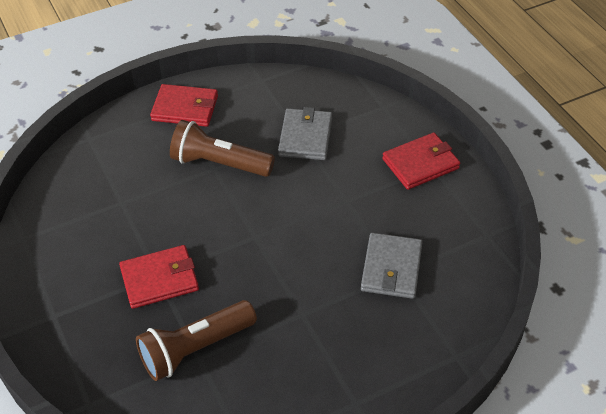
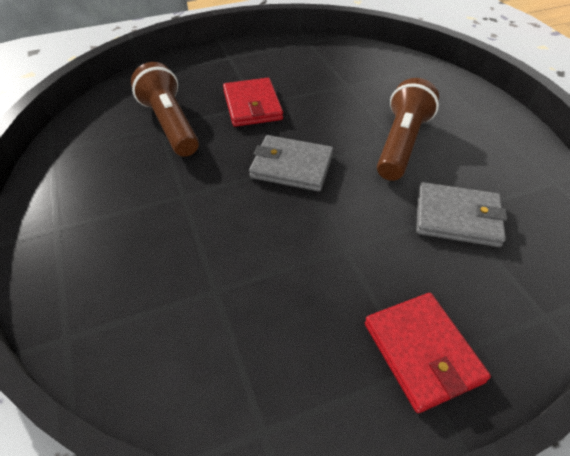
camera: 95 degrees right, 0 degrees up
red wallet [150,84,218,127] -> none
grey wallet [361,233,422,299] -> grey wallet moved to [249,135,334,192]

